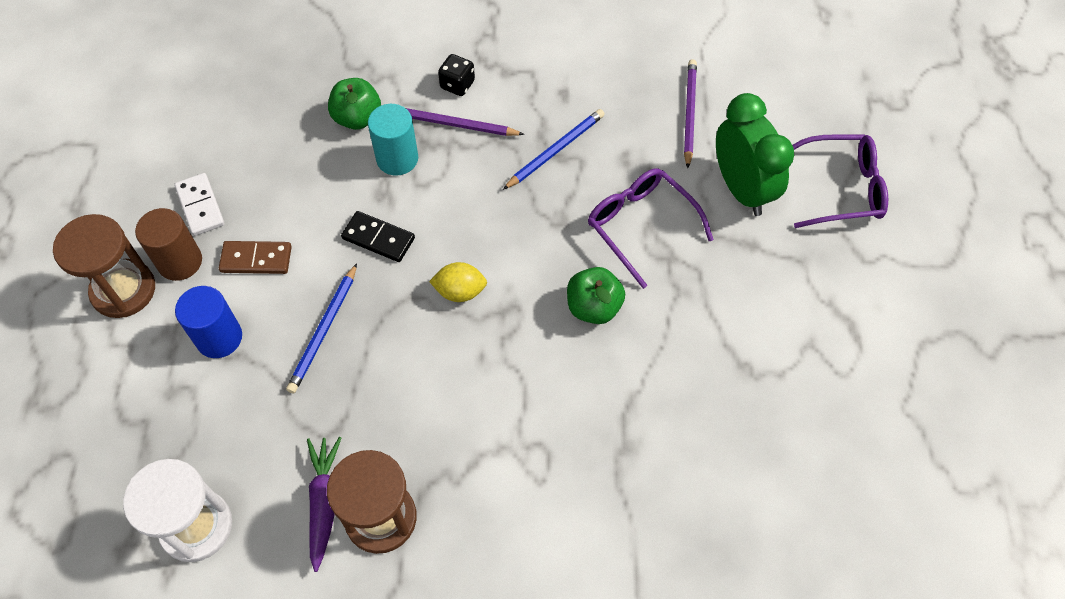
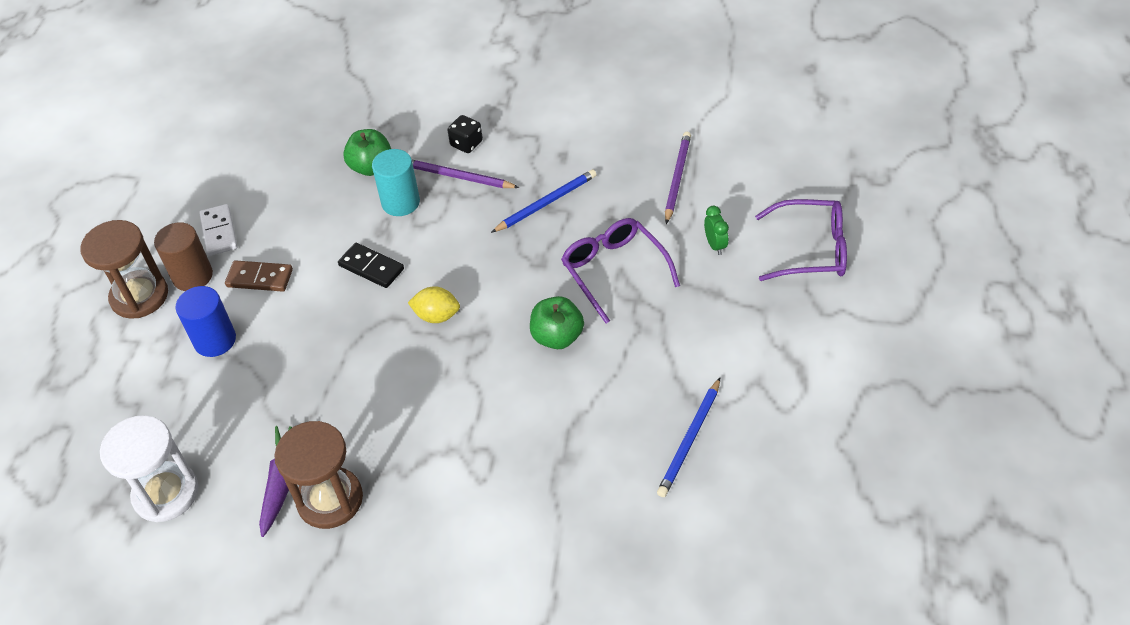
camera: 10 degrees right, 10 degrees down
blue pencil [286,263,357,393] -> blue pencil moved to [657,378,720,497]
green clock [716,93,794,216] -> green clock [704,206,729,255], size x0.43

